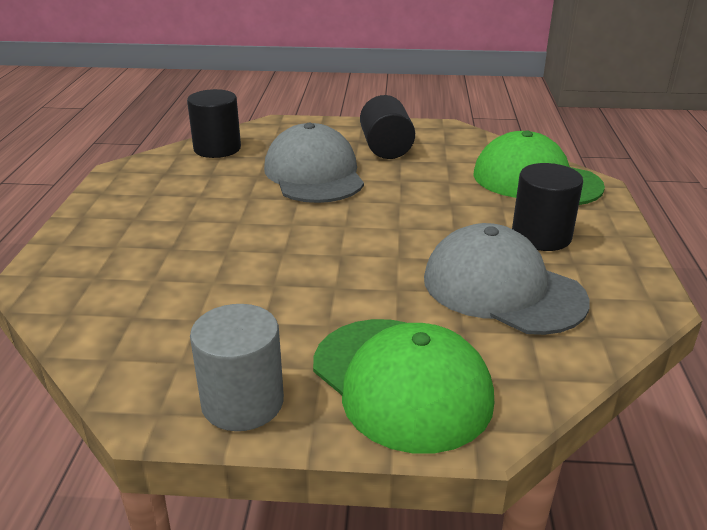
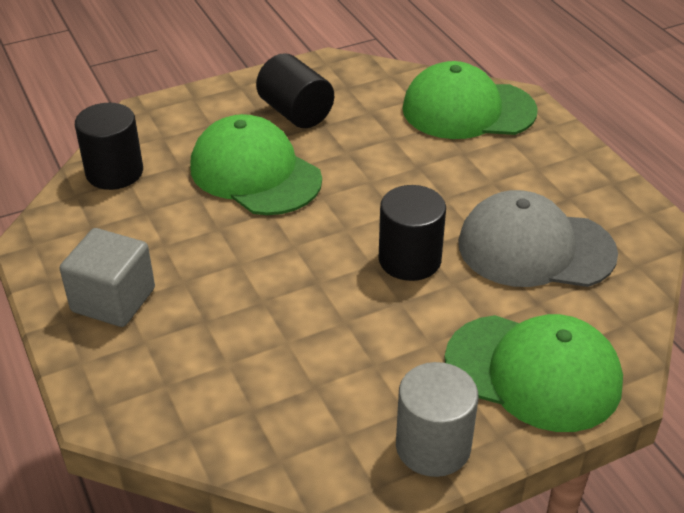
camera: 30 degrees left, 10 degrees up
grey cap [264,123,364,203] -> green cap [190,114,322,215]
black cylinder [512,163,583,251] -> black cylinder moved to [379,185,446,281]
none -> grey cube [60,228,155,327]

